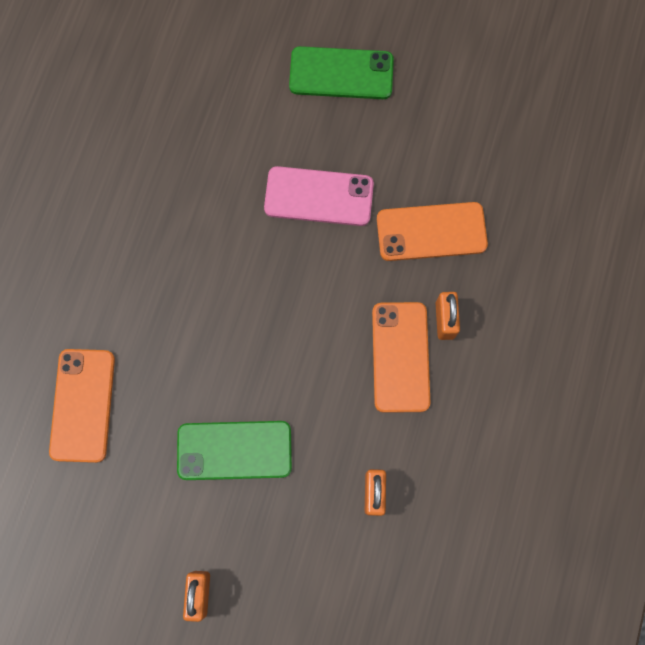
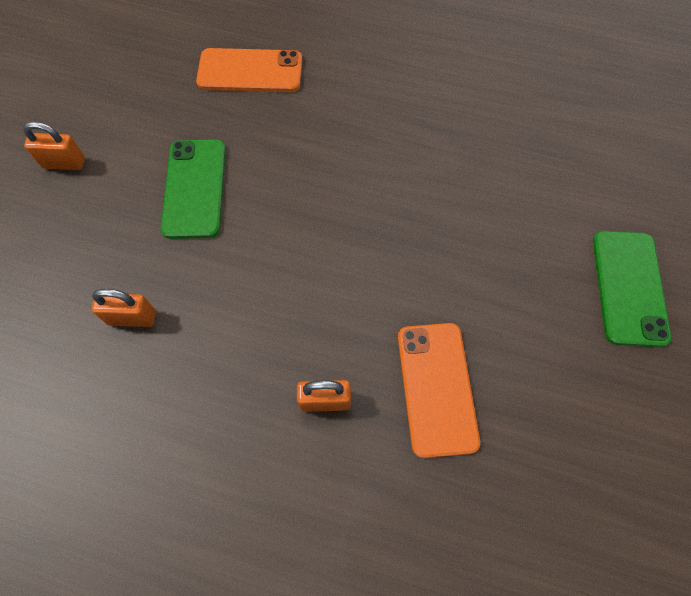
camera: 90 degrees right, 10 degrees down
pink phone [264,166,374,226] -> none
orange phone [372,302,430,413] -> none

